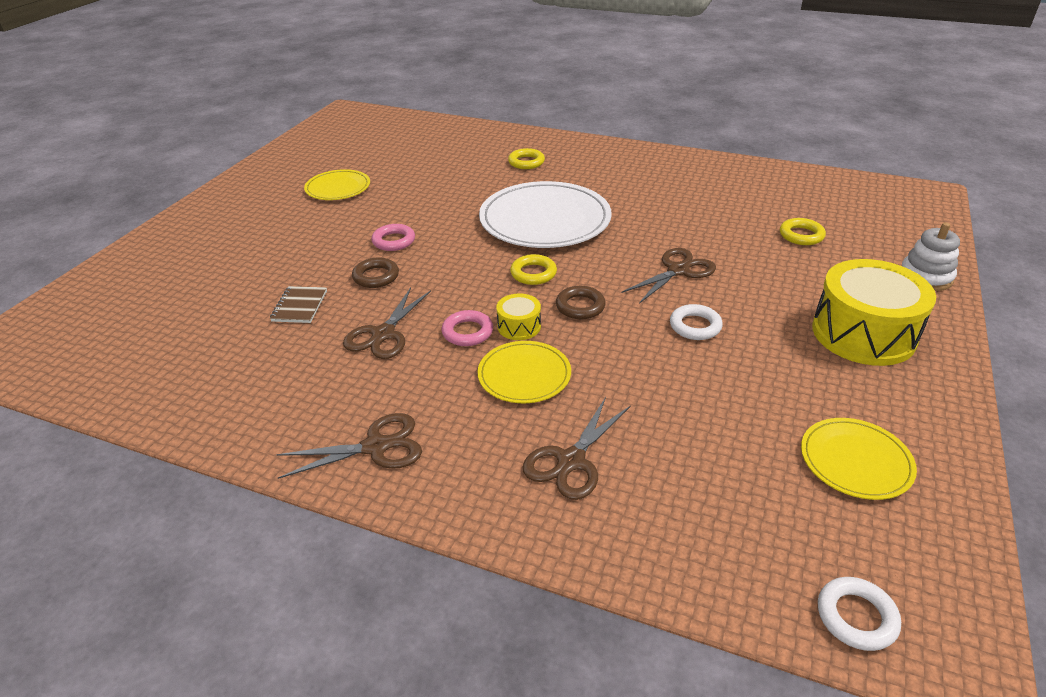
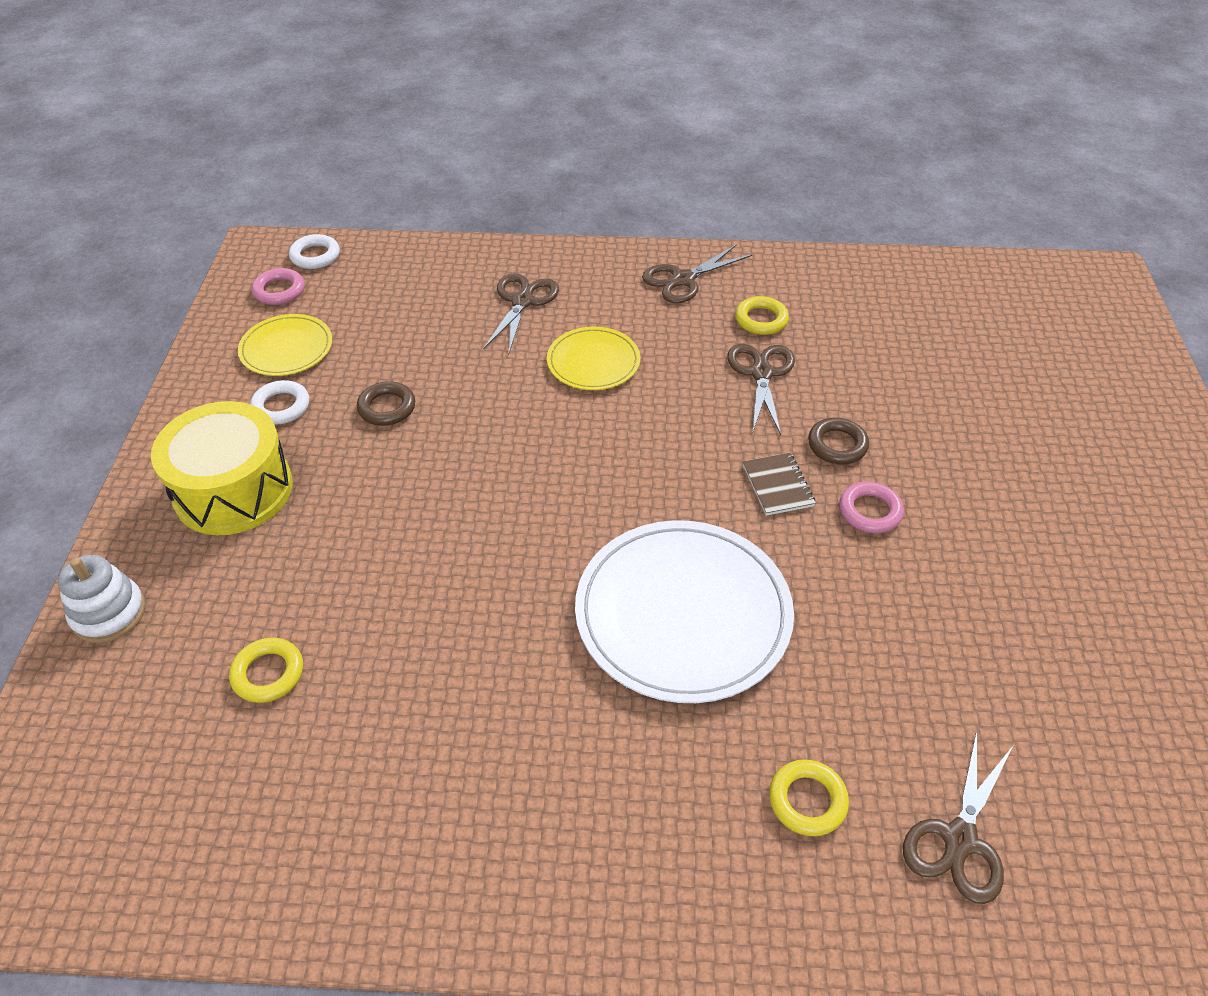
camera: 160 degrees right, 10 degrees up
brown notebook [270,286,327,323] -> brown notebook moved to [743,453,816,516]
yellow plate [304,169,370,200] -> none
pink ring [441,310,493,346] -> pink ring moved to [252,268,305,305]
yellow drum [496,293,541,340] -> none
yellow ring [510,254,557,285] -> yellow ring moved to [735,296,789,335]
brown ring [556,286,606,319] -> brown ring moved to [357,381,415,426]
brown scissors [621,248,716,304] -> brown scissors moved to [903,730,1013,904]
white ring [670,304,723,340] -> white ring moved to [250,380,309,425]

